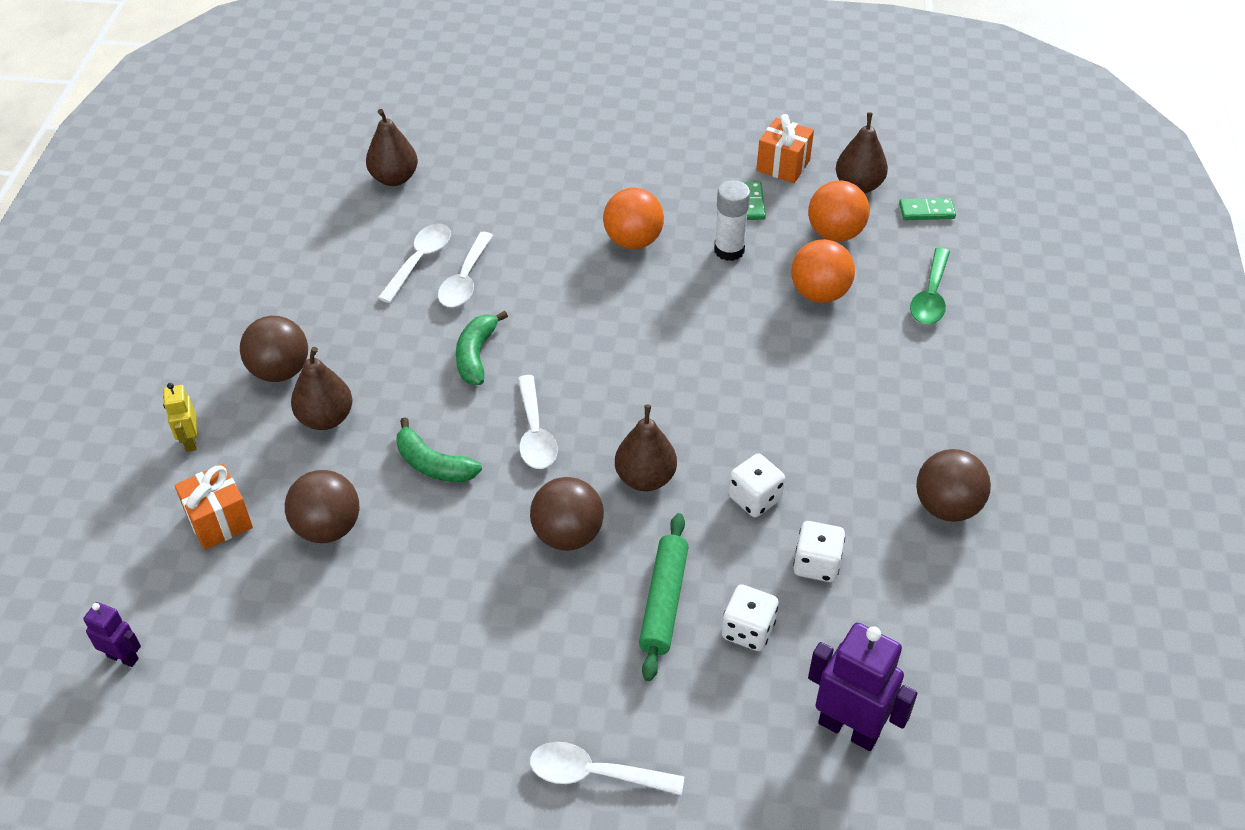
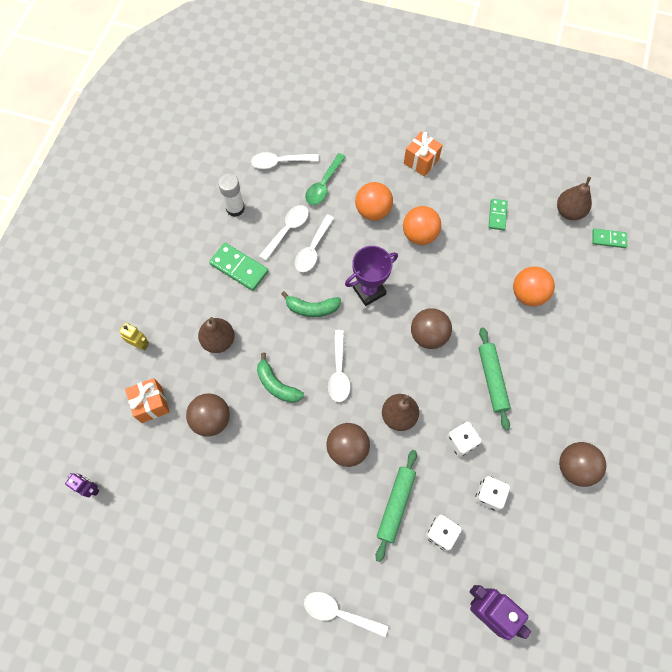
camera: 10 degrees right, 20 degrees up
yellow robot [163,383,197,452] -> yellow robot turned 120 degrees clockwise [119,323,149,350]
brown ball [240,316,308,382] -> brown ball moved to [411,308,452,349]
brown pear [366,109,418,186] -> white spoon [251,152,319,169]
green banana [456,311,508,385] -> green banana turned 105 degrees counterclockwise [281,291,341,317]
white glue stick [714,180,750,261] -> white glue stick moved to [218,174,245,217]
orange gift [756,114,814,183] -> orange gift moved to [404,132,443,177]
orange ball [808,180,870,242] -> orange ball moved to [355,182,393,220]
green spoon [910,248,950,324] -> green spoon moved to [305,153,346,205]
none -> green domino [209,243,268,291]
none -> purple trophy [345,246,398,306]
none -> green rolling pin [479,327,511,430]

